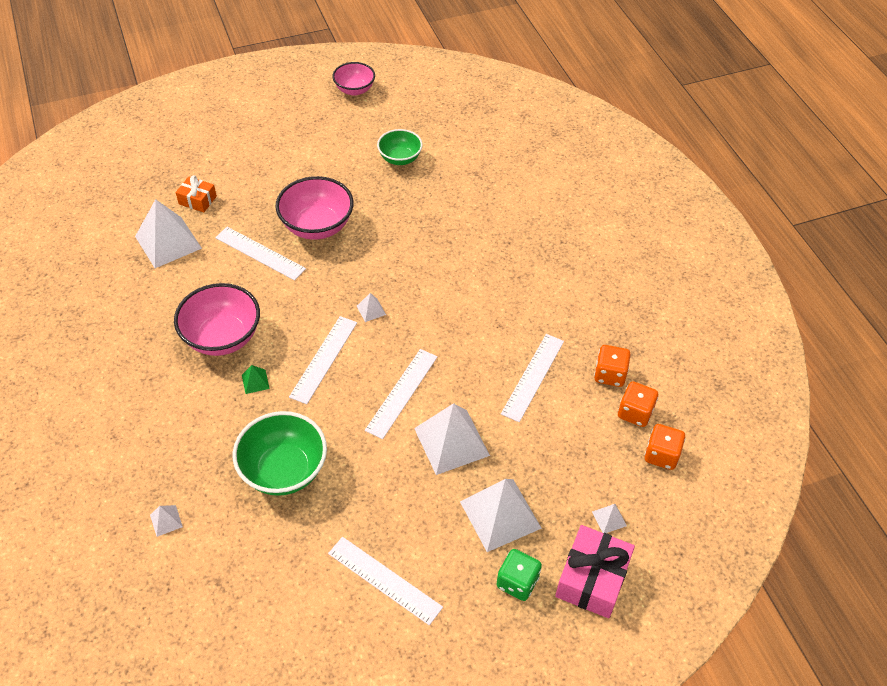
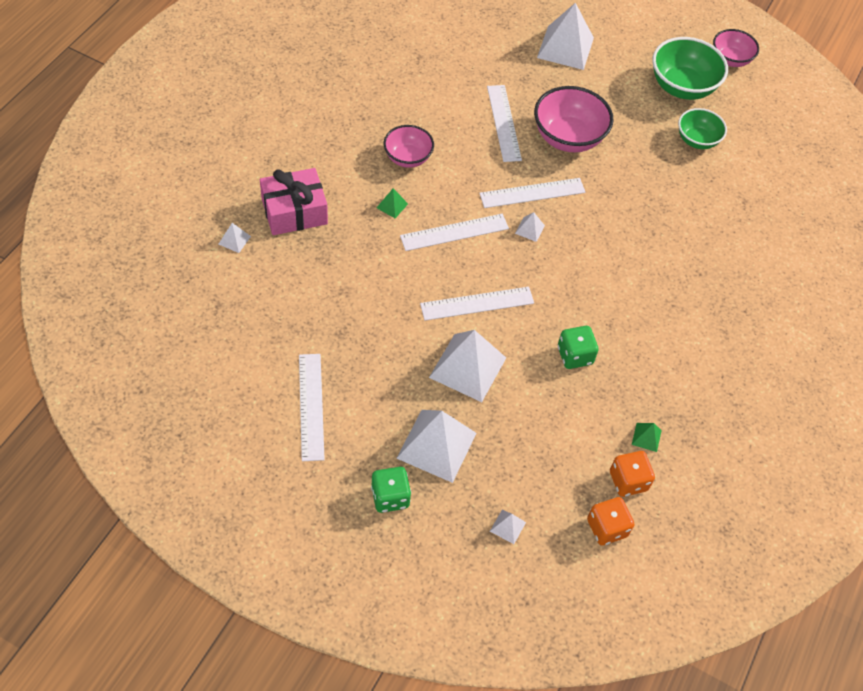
camera: 45 degrees right, 5 degrees up
white pyramid [135,199,202,268] -> white pyramid moved to [537,3,594,70]
pink bowl [174,283,260,356] -> pink bowl [384,125,434,168], size x0.63
orange gift [176,175,217,212] -> none
green bowl [233,411,327,496] -> green bowl moved to [652,37,728,100]
white ruler [501,334,564,422] -> white ruler moved to [479,178,585,208]
pink gift [555,525,635,618] -> pink gift moved to [260,168,328,235]
orange dice [594,345,631,387] -> green pyramid [632,423,662,452]
none -> green dice [558,326,599,369]

